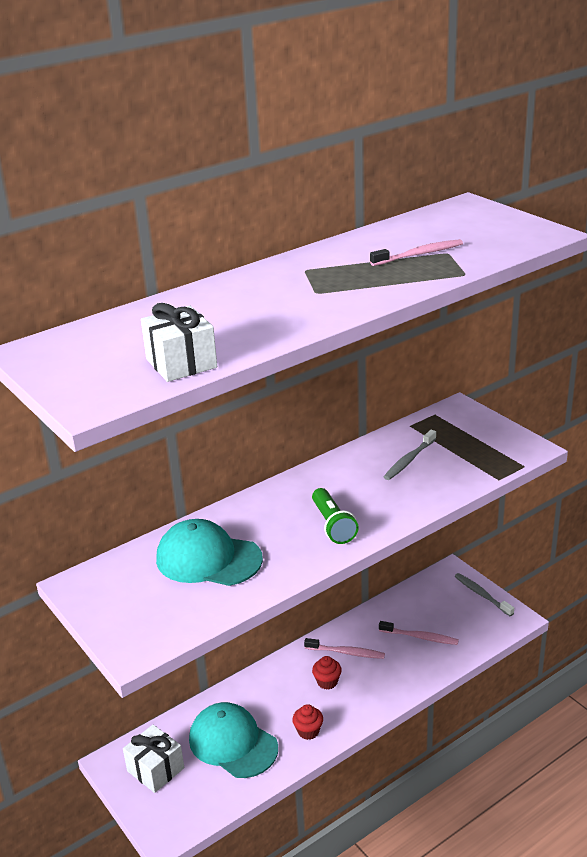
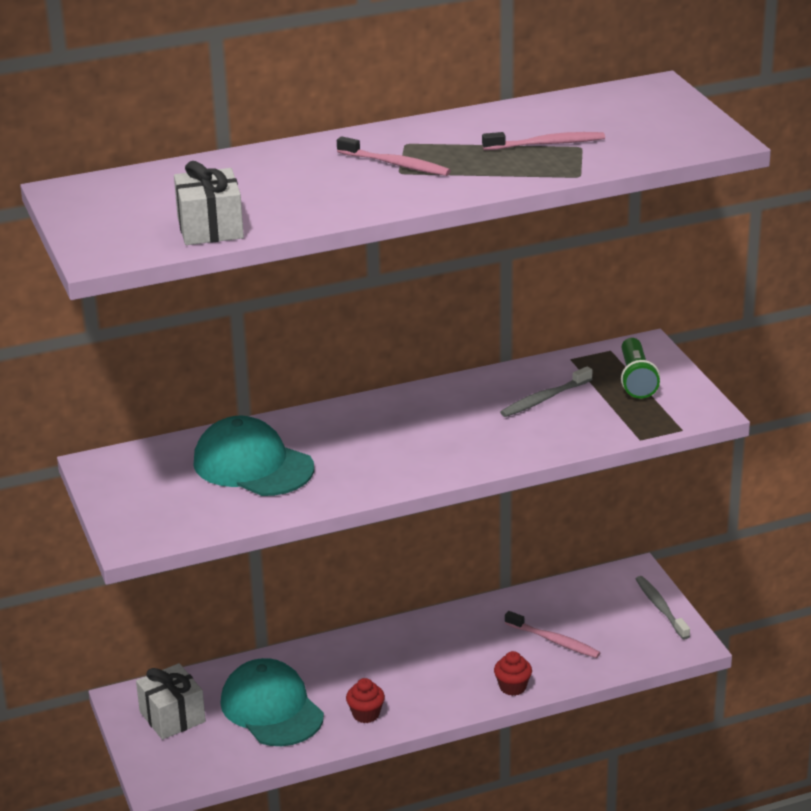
camera: 15 degrees right, 0 degrees up
pink toothbrush [304,638,385,659] -> pink toothbrush moved to [337,136,451,176]
green flashlight [312,488,359,544] -> green flashlight moved to [621,338,660,399]
red cupcake [312,656,342,690] -> red cupcake moved to [494,651,532,696]

